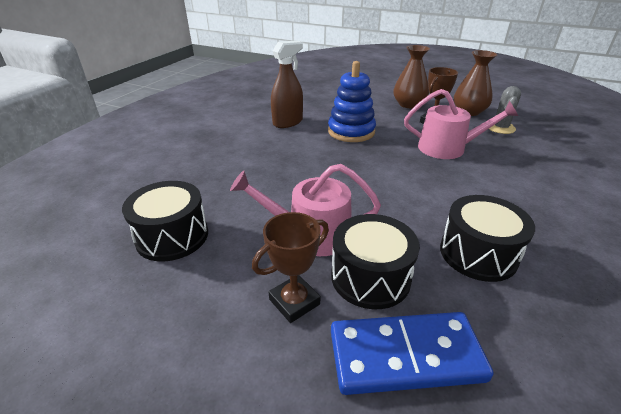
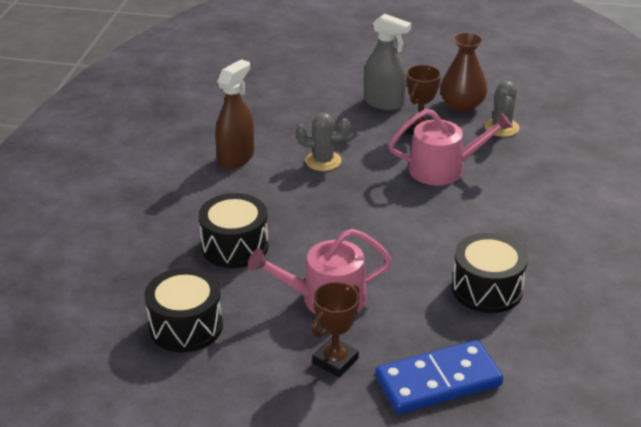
camera: 15 degrees left, 0 degrees up
blue stacking toy [328,61,376,142] -> grey cactus [296,113,350,171]
black drum [331,214,420,309] -> black drum moved to [199,193,269,268]
brown vase [393,45,430,108] -> grey spray bottle [364,14,411,111]

